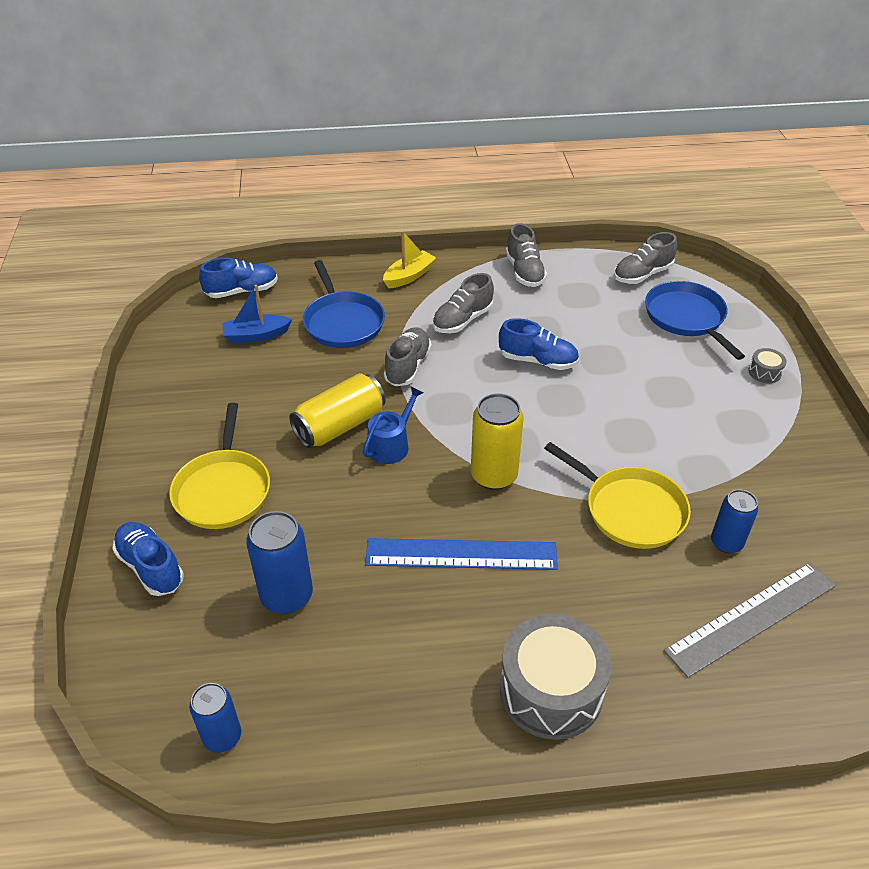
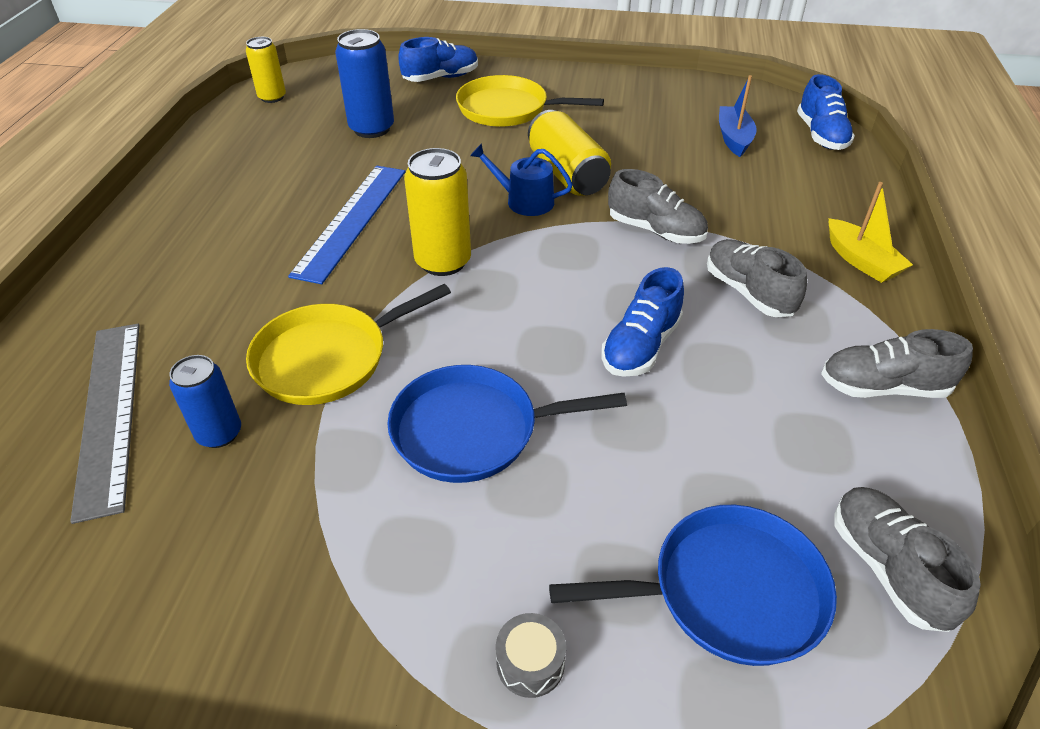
camera: 105 degrees right, 0 degrees up
blue can [189,683,241,753] -> yellow can [246,37,286,103]
blue pan [303,260,385,348] -> blue pan moved to [387,365,627,483]
blue watering can [363,386,424,464] -> blue watering can turned 150 degrees clockwise [470,143,573,216]
grey drum [500,614,611,740] -> none

